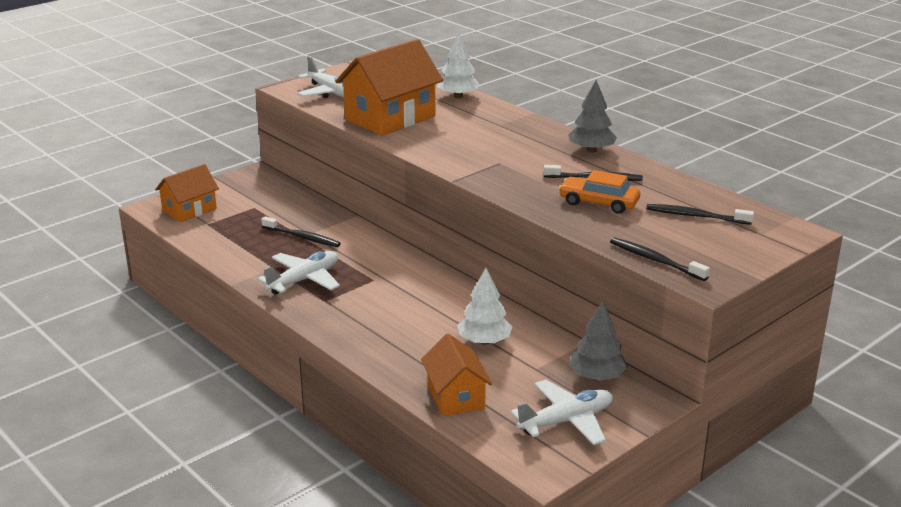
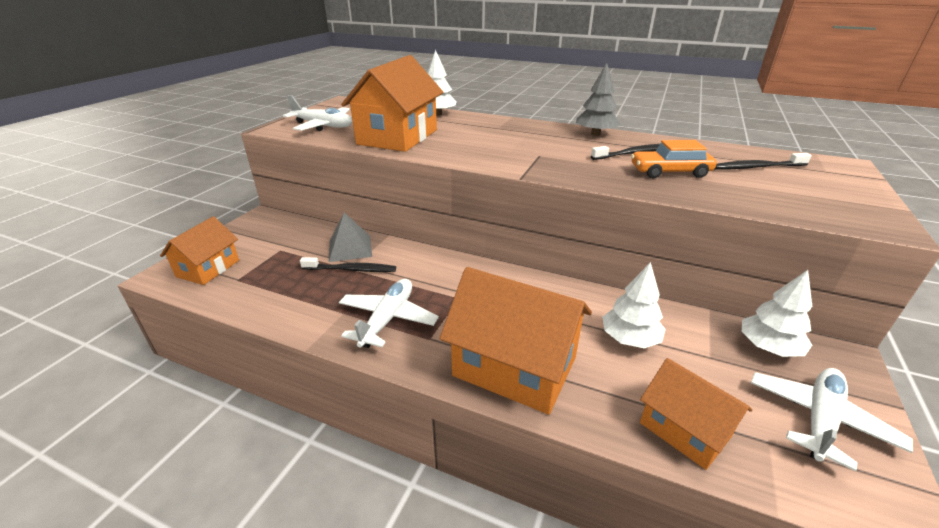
camera: 25 degrees left, 5 degrees up
grey tree [569,301,628,381] -> white tree [742,270,812,357]
black toothbrush [610,238,710,281] -> none
none -> grey pyramid [329,212,372,262]
none -> orange house [440,267,592,415]

